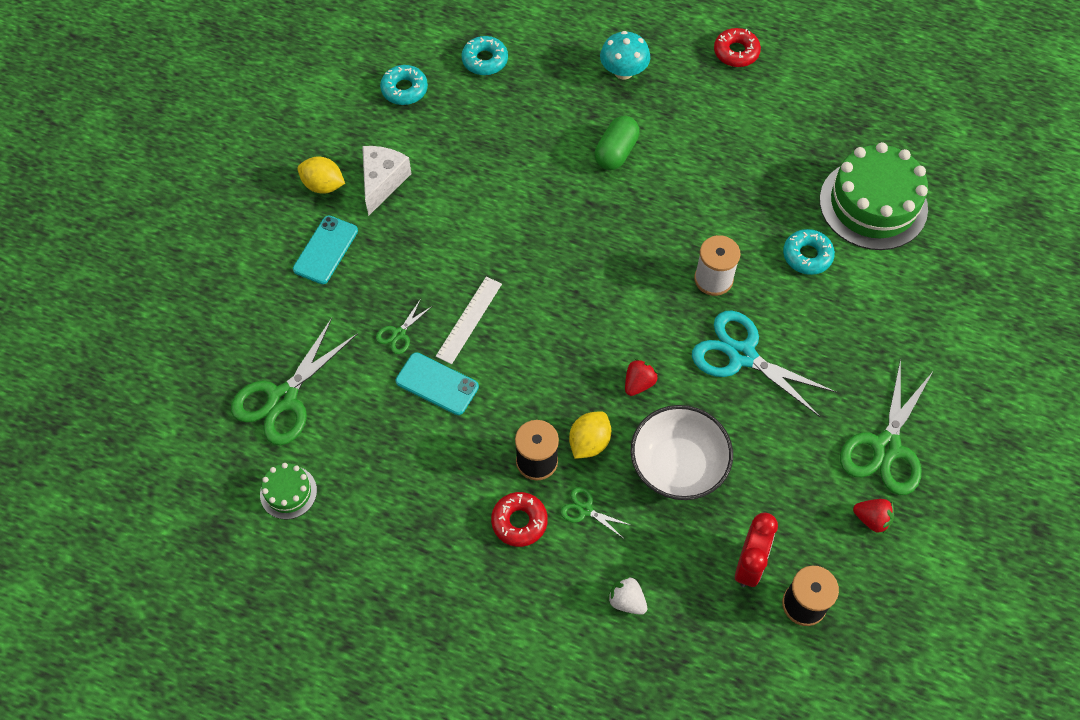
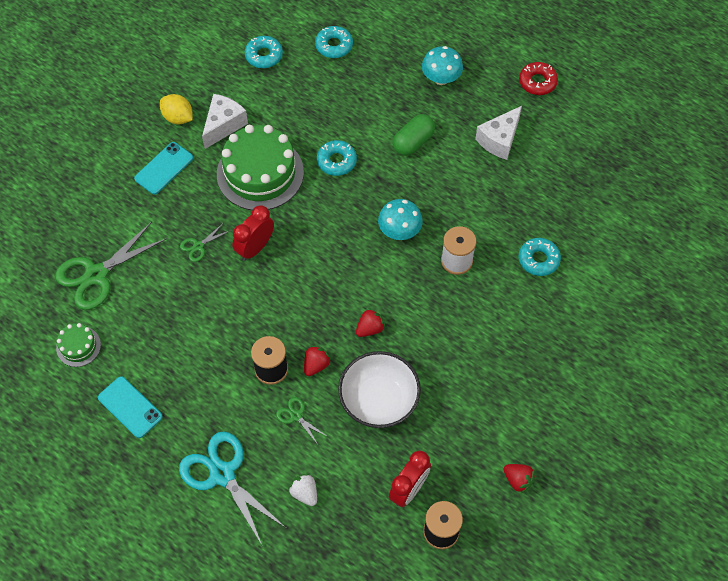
camera: 15 degrees right, 0 degrees up
turquoise phone [396,352,479,415] -> turquoise phone moved to [98,376,163,438]
white ruler [436,277,502,364] -> red clock [232,205,274,261]
red donut [491,492,548,547] -> none
yellow lemon [569,411,611,459] -> red strawberry [304,345,331,376]
turquoise scissors [692,311,836,417] -> turquoise scissors moved to [179,431,286,545]
green cake [820,142,928,250] -> green cake moved to [217,125,304,210]
green scissors [840,359,933,495] -> none
none -> turquoise donut [317,140,357,176]
none -> turquoise mushroom [378,199,423,240]
none -> white cheese [475,106,522,160]

